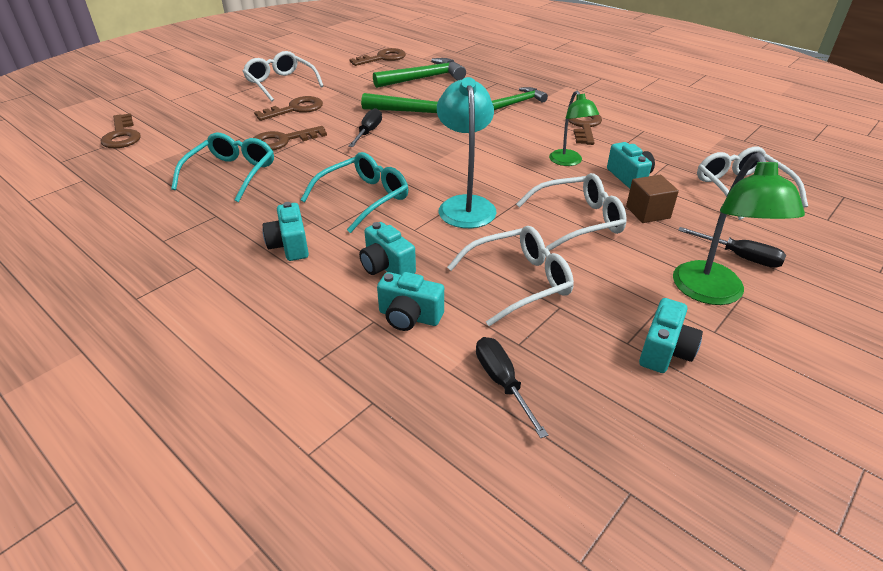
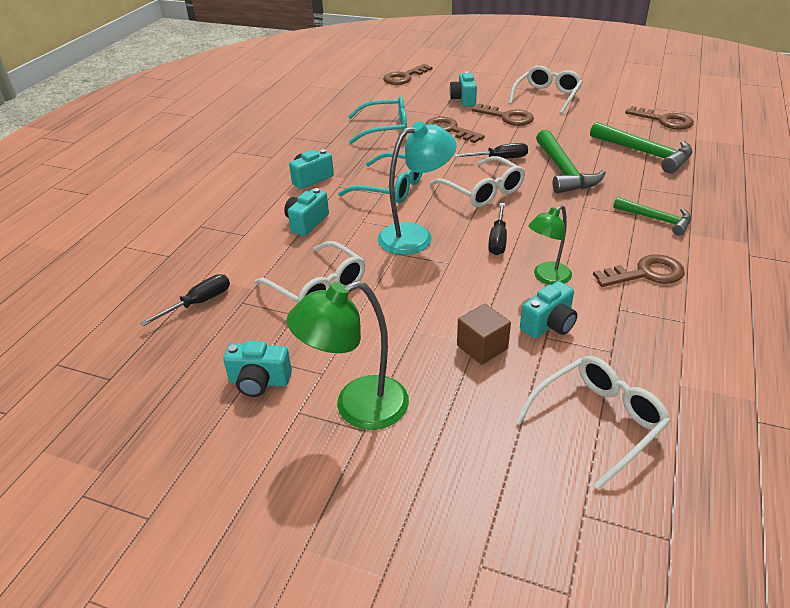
camera: 70 degrees right, 0 degrees up
turquoise camera [377,272,444,331] -> turquoise camera moved to [450,71,477,106]
white glasses [516,173,627,251] -> white glasses moved to [430,156,525,207]
black screwdriver [678,227,786,268] -> black screwdriver moved to [488,203,507,255]

